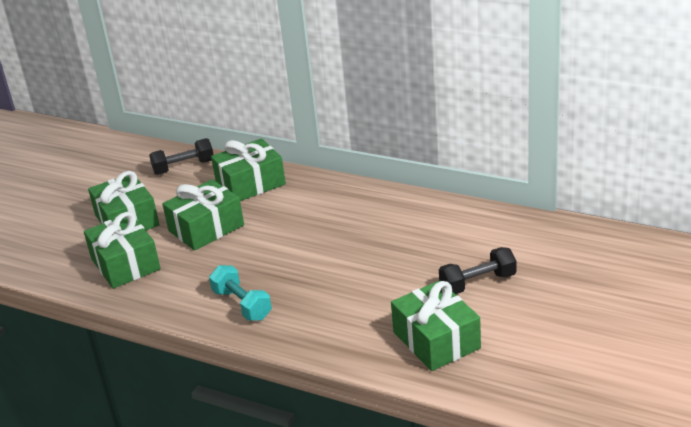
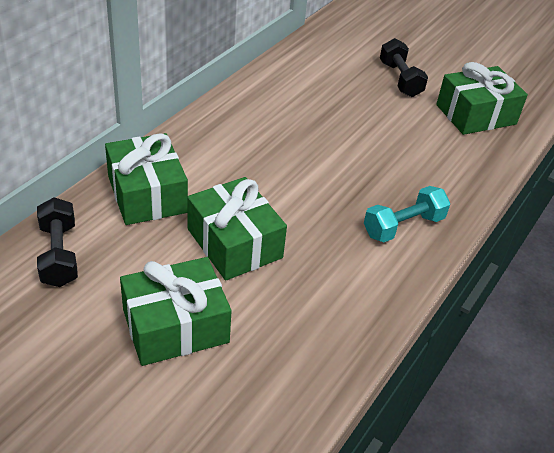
camera: 90 degrees left, 10 degrees up
green gift [84,212,161,289] -> none

